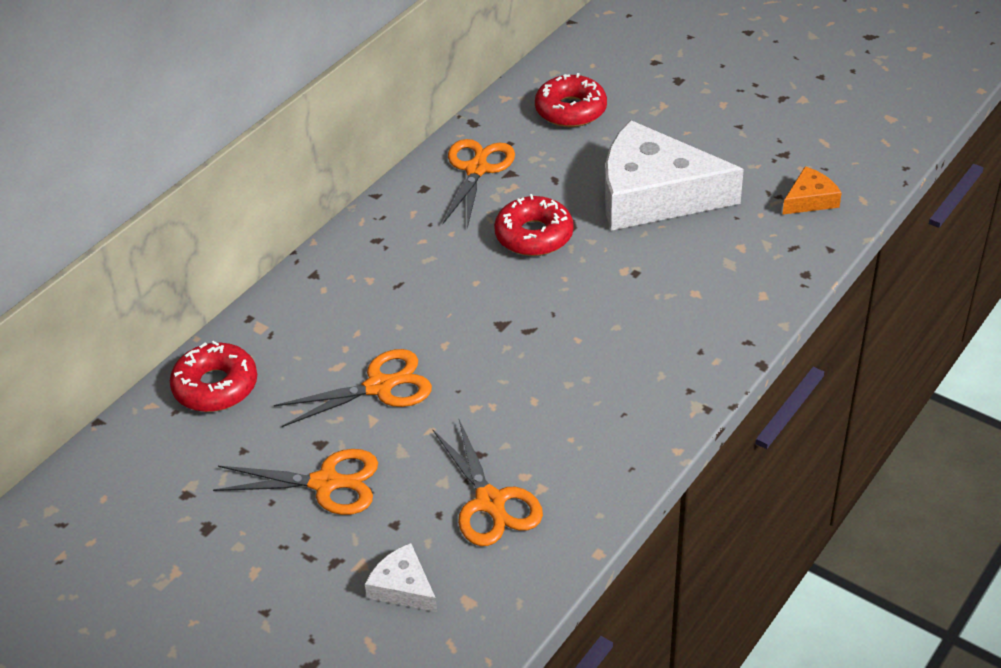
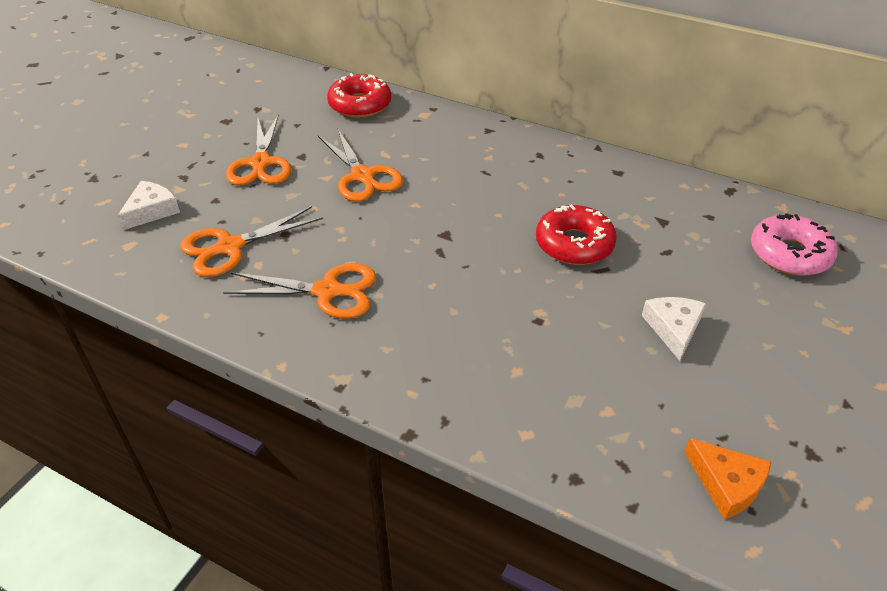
camera: 80 degrees right, 0 degrees up
orange scissors [443,139,515,229] -> orange scissors moved to [223,263,376,319]
red donut [535,73,607,127] -> pink donut [751,214,838,276]
white cheese [605,120,744,231] -> white cheese [642,297,706,361], size x0.43

